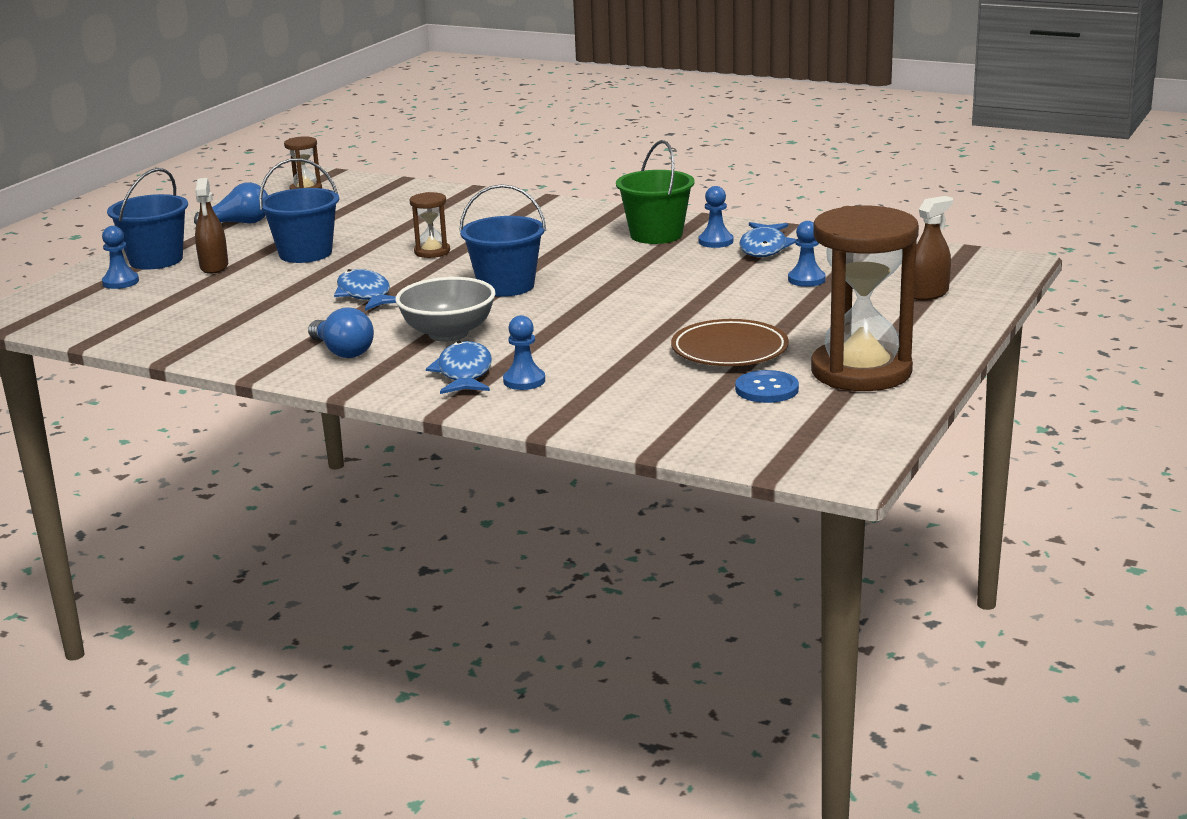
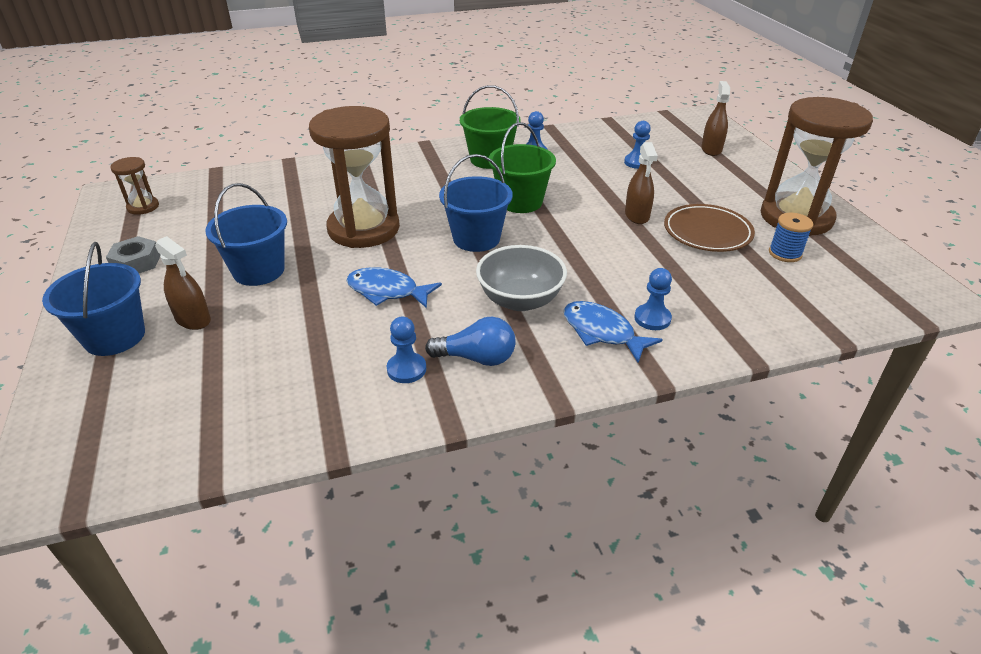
camera: 45 degrees left, 15 degrees up
blue pawn [102,226,139,289] -> blue pawn moved to [387,317,426,383]
blue light bulb [194,182,268,224] -> grey nut [106,236,161,273]
brown hourglass [410,192,450,258] -> brown hourglass [309,106,400,248], size x2.27
blue button [735,370,799,403] -> blue spool [769,213,813,262]
blue fish [740,222,796,257] -> none
none -> green bucket [488,122,556,213]
none -> brown spray bottle [625,142,658,224]

